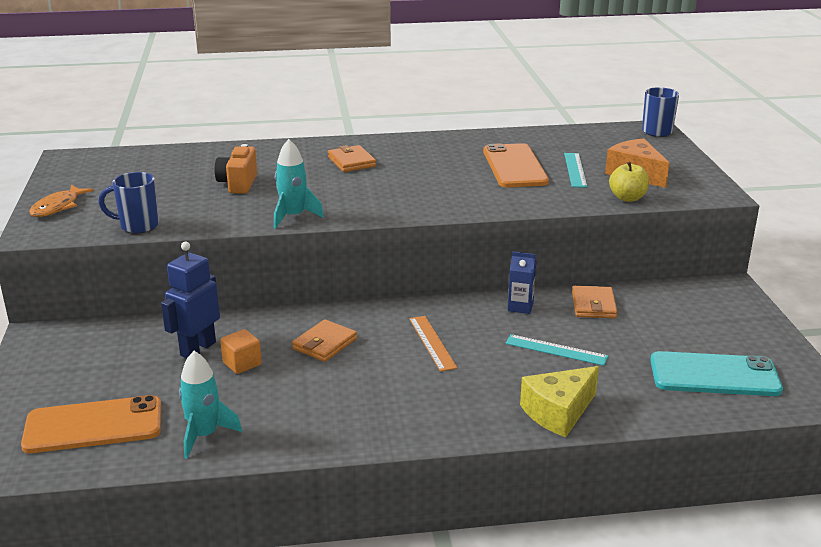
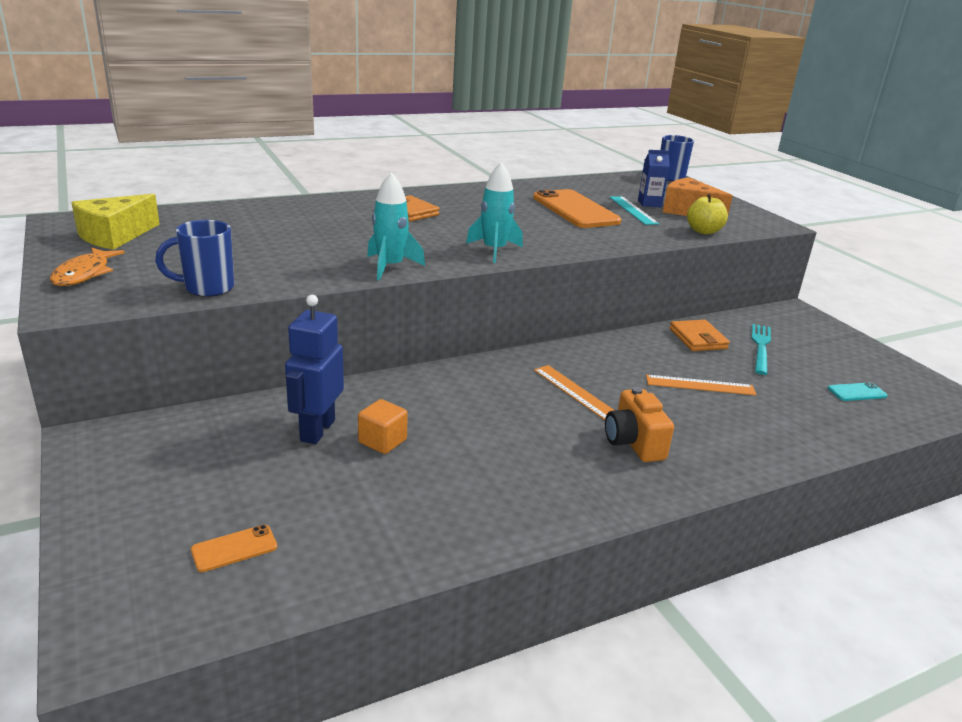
camera: 20 degrees left, 0 degrees up
orange phone [21,395,161,453] -> orange phone [191,525,277,572], size x0.44
turquoise rocket [179,351,242,459] -> turquoise rocket moved to [466,162,523,263]
orange camera [214,144,257,194] -> orange camera moved to [605,387,674,462]
orange wallet [292,319,357,362] -> none
turquoise ruler [505,334,608,366] -> orange ruler [646,375,757,395]
blue carton [508,251,536,314] -> blue carton moved to [638,150,670,207]
yellow cheese [520,366,599,437] -> yellow cheese moved to [71,194,160,250]
turquoise phone [650,351,783,396] -> turquoise phone [828,382,888,401], size x0.44
none -> turquoise fork [752,324,771,375]

